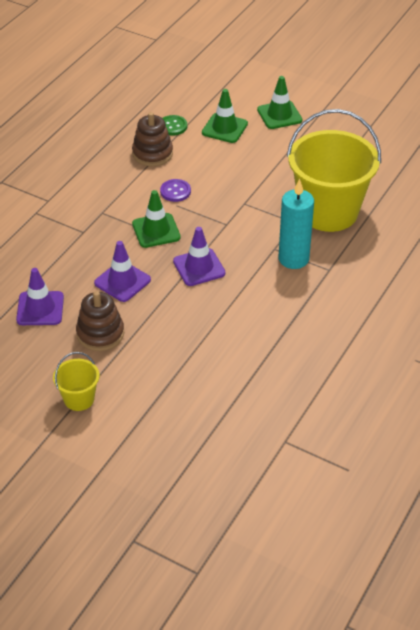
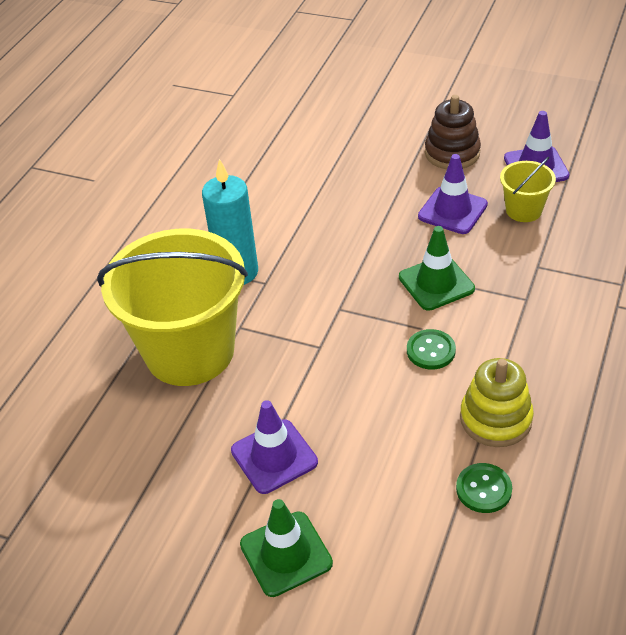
camera: 175 degrees right, 0 degrees up
yellow bucket [53,352,99,411] -> yellow bucket moved to [500,157,556,222]
brown stacking toy [132,112,173,166] -> yellow stacking toy [460,358,534,447]
purple button [160,179,191,202] -> green button [407,329,456,369]
purple traffic cone [173,227,226,286] -> purple traffic cone moved to [231,400,318,494]
green traffic cone [202,89,248,143] -> none

